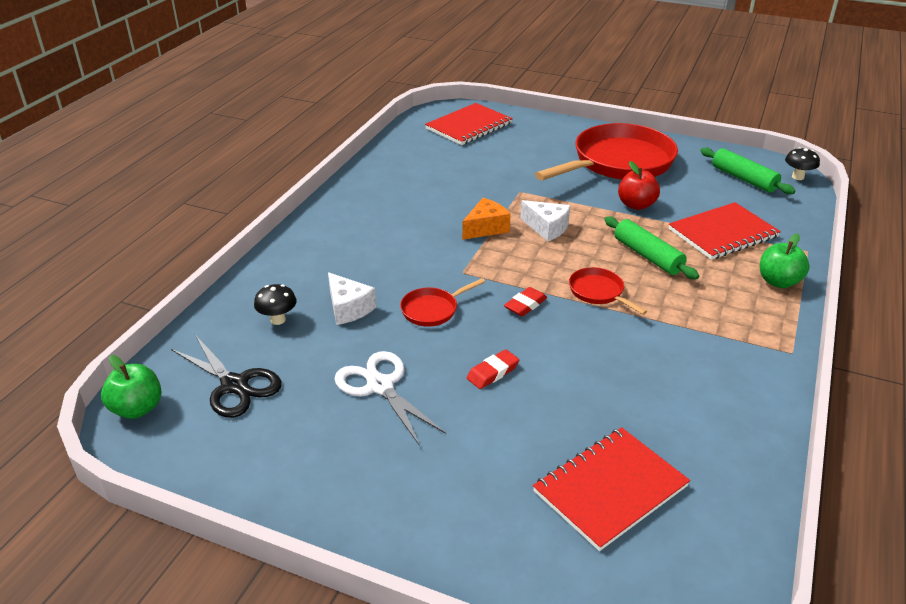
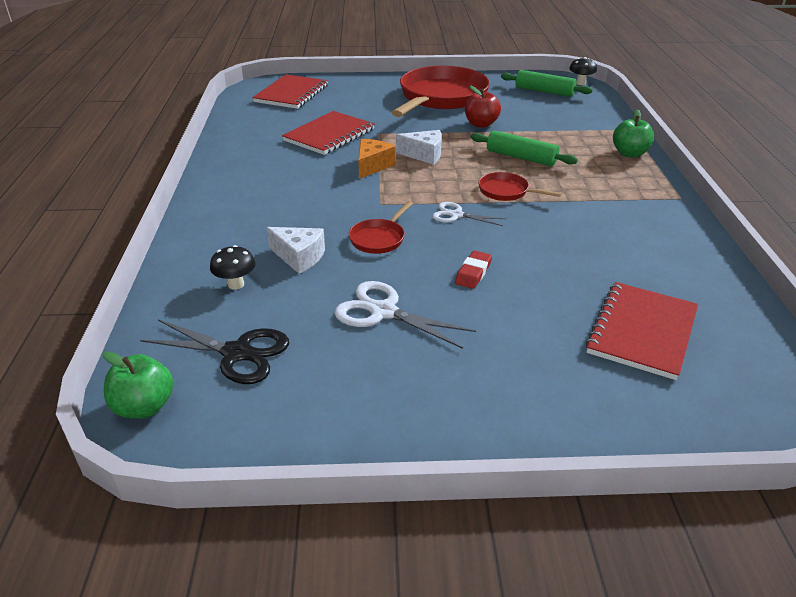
camera: 25 degrees left, 0 degrees up
red eraser [504,287,547,316] -> white scissors [432,202,506,226]
red notebook [669,202,781,260] -> red notebook moved to [282,111,375,155]

